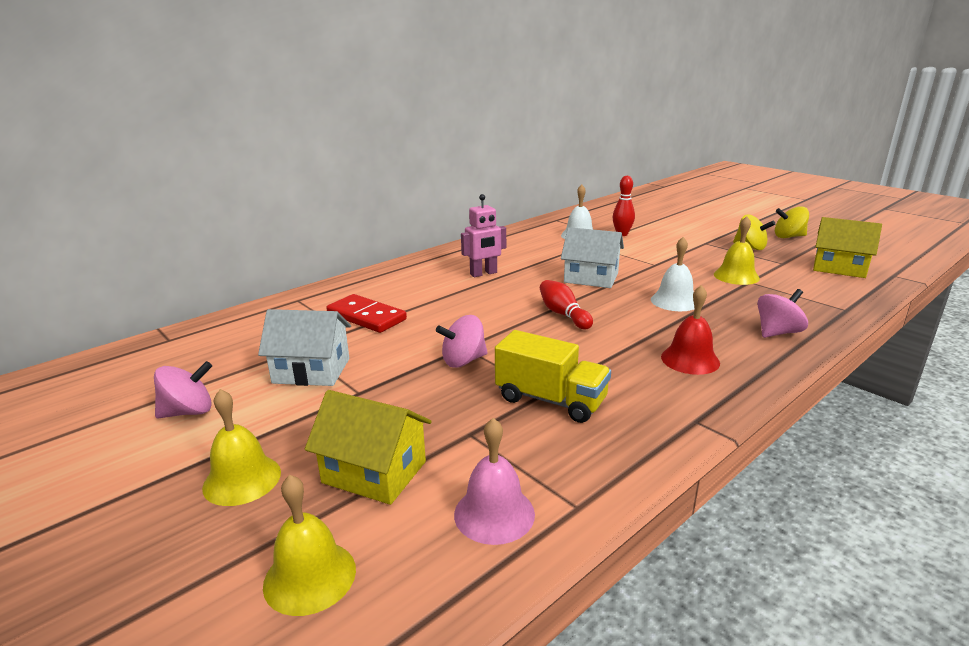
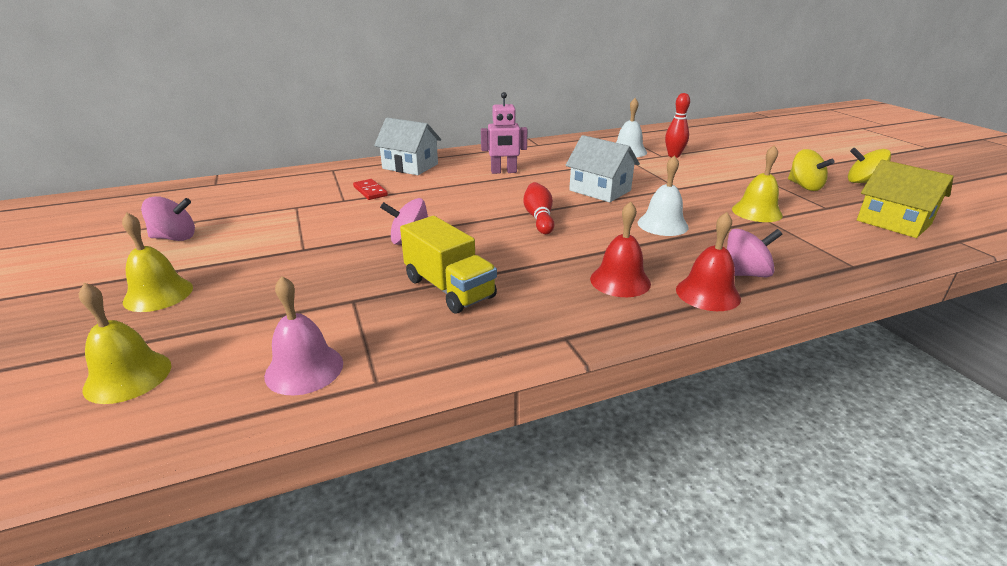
camera: 20 degrees right, 5 degrees up
white house [258,309,351,386] -> white house moved to [374,118,441,175]
yellow house [305,390,432,505] -> none
red domino [326,294,407,333] -> red domino [353,179,388,200], size x0.60
none -> red bell [676,212,741,311]

